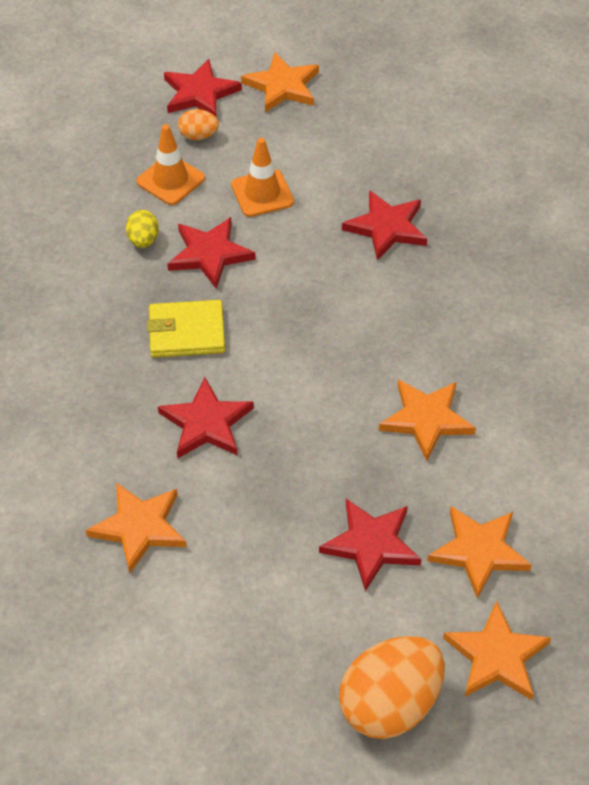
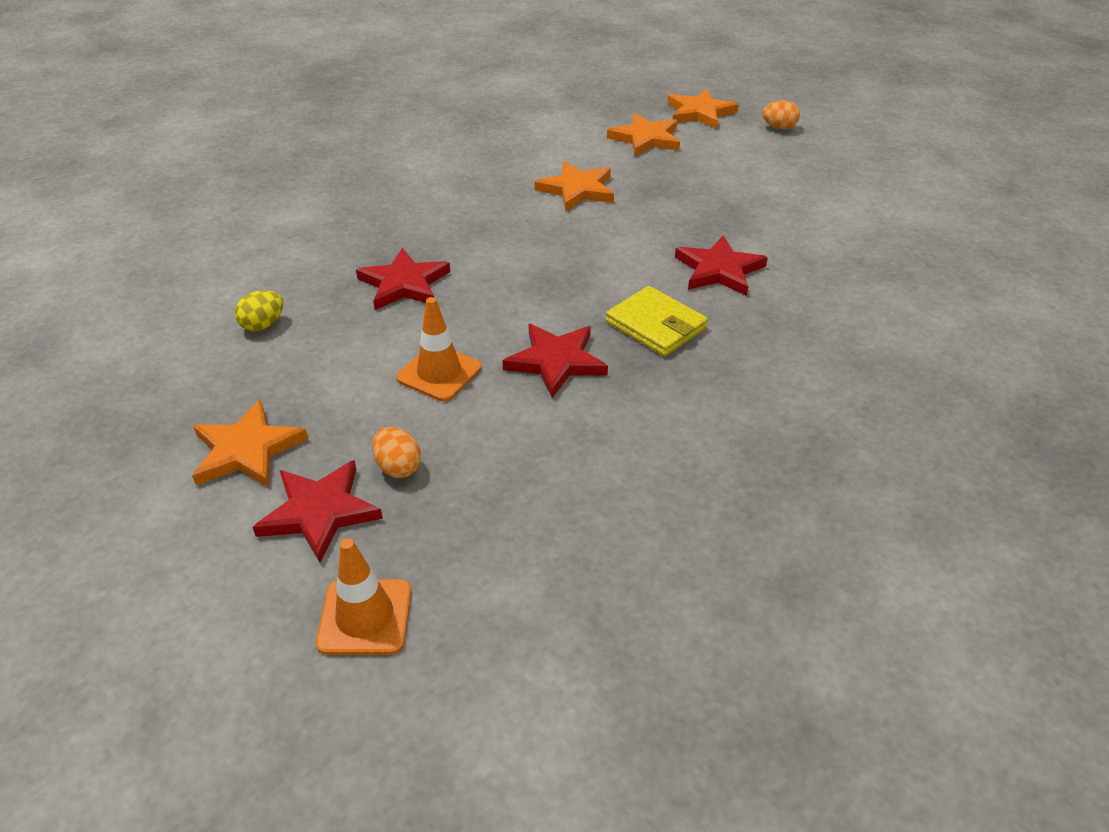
camera: 130 degrees left, 10 degrees down
orange star [86,483,187,573] -> none
yellow egg [126,210,159,248] -> yellow egg moved to [235,290,283,331]
orange traffic cone [136,124,205,205] -> orange traffic cone moved to [316,538,411,655]
red star [319,499,421,592] -> none
orange egg [339,636,445,739] -> orange egg [762,100,800,130], size x0.47

